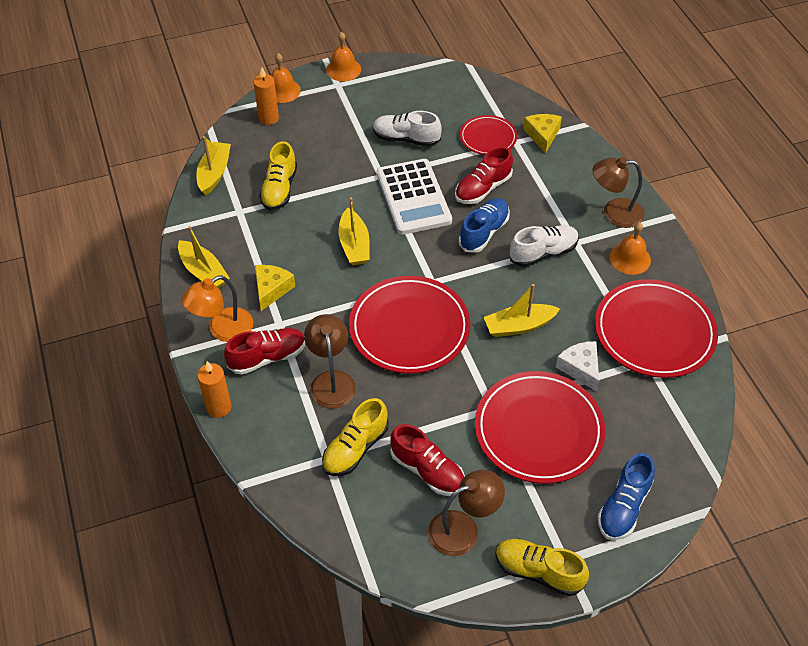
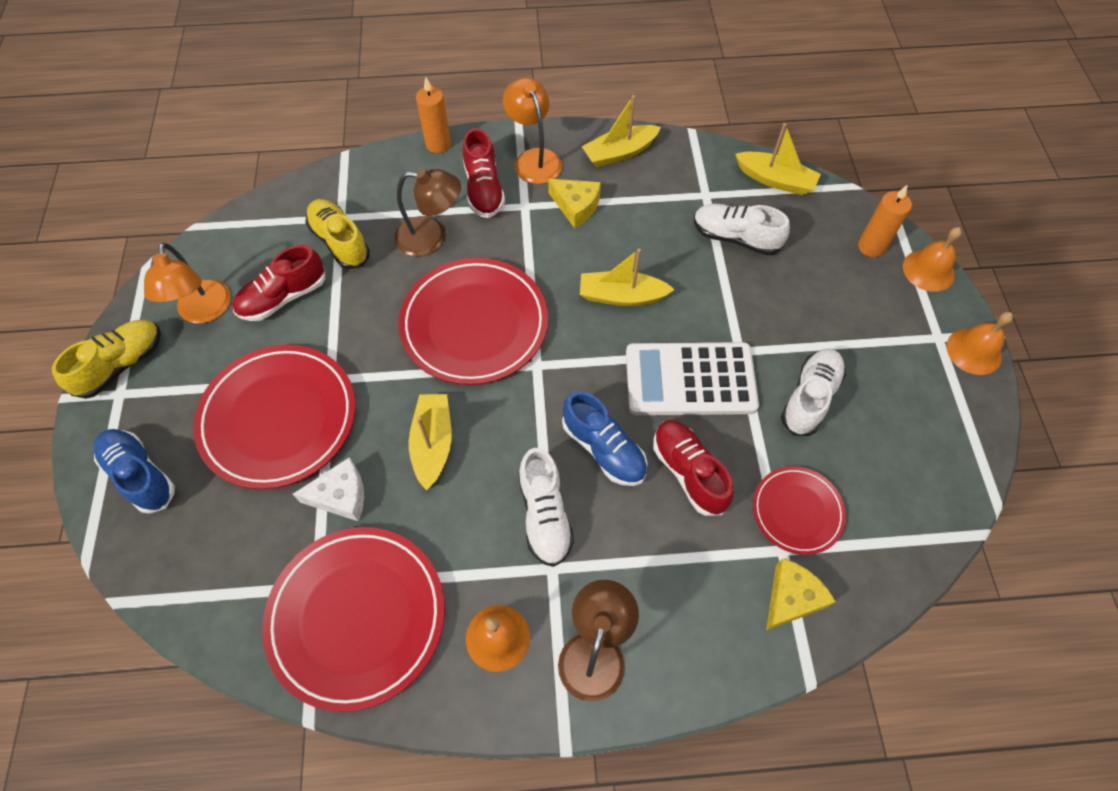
camera: 105 degrees right, 10 degrees up
yellow shoe [259,141,297,210] -> white shoe [694,204,790,256]
brown lamp [428,470,505,556] -> orange lamp [144,242,231,324]
yellow cheese [523,114,562,154] -> yellow cheese turned 60 degrees counterclockwise [766,558,836,630]

